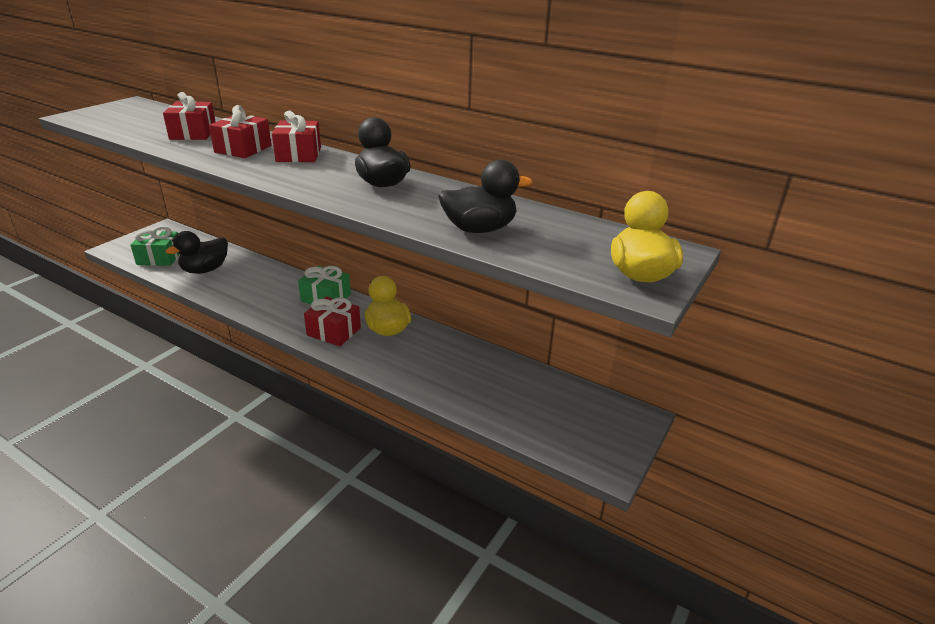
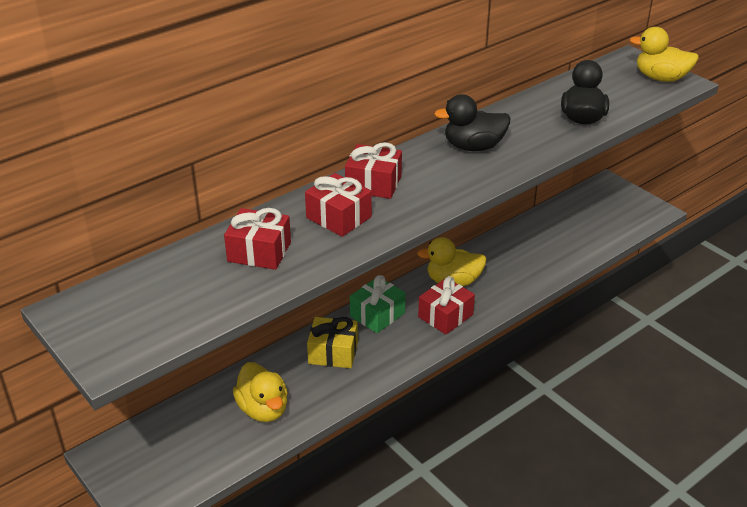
camera: 70 degrees left, 5 degrees up
green gift [131,226,180,266] -> none
black duck [166,231,228,274] -> yellow duck [233,362,288,422]
none -> yellow gift [307,317,358,368]

